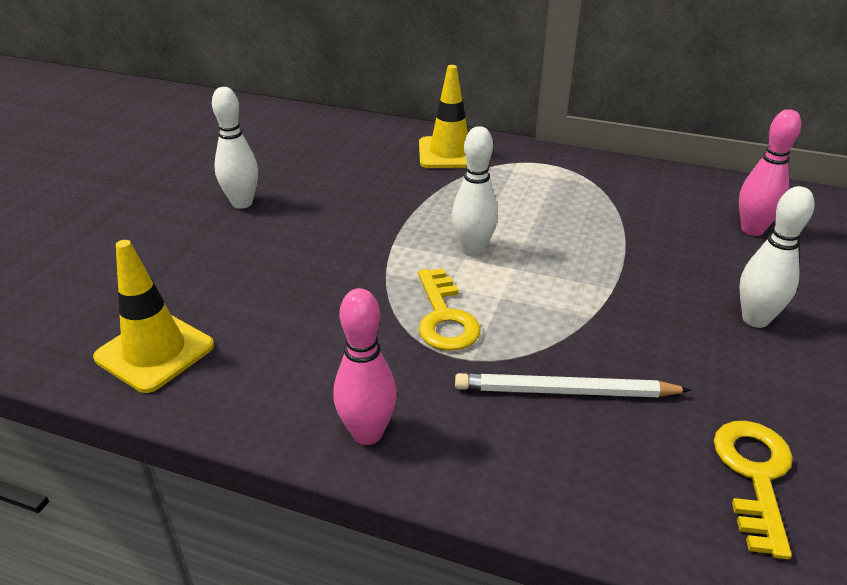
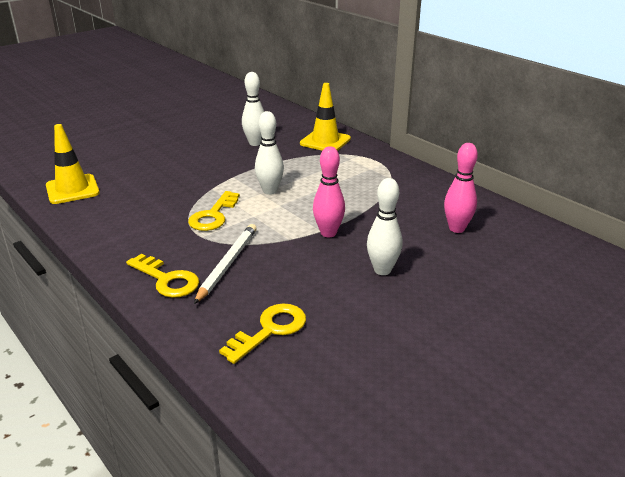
camera: 30 degrees right, 5 degrees down
white bowling pin [212,87,258,209] -> white bowling pin moved to [242,72,264,146]
pink bowling pin [333,288,397,445] -> pink bowling pin moved to [313,146,345,237]
white pencil [455,373,691,397] -> white pencil turned 75 degrees clockwise [194,224,257,304]
none -> yellow key [126,254,199,298]

